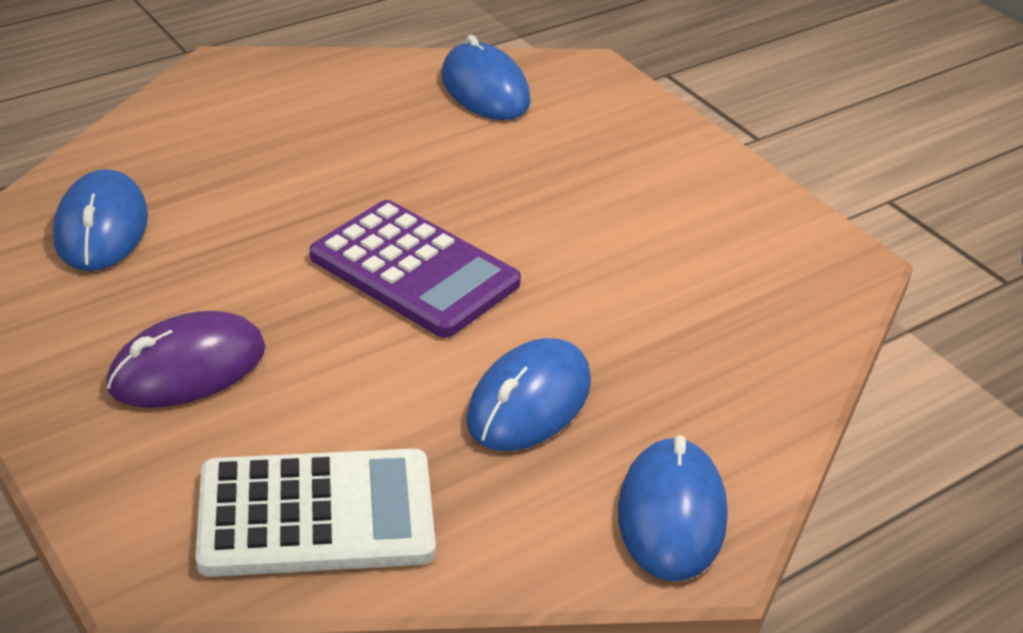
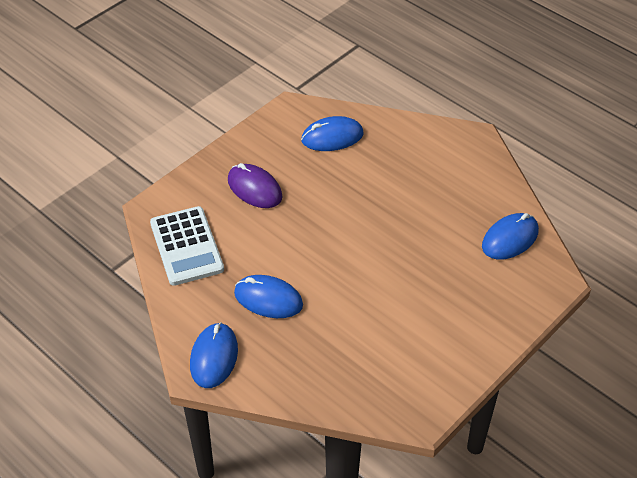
camera: 80 degrees right, 10 degrees up
purple calculator [309,200,521,338] -> none
blue mouse [618,435,728,581] -> blue mouse turned 75 degrees counterclockwise [190,322,238,388]

